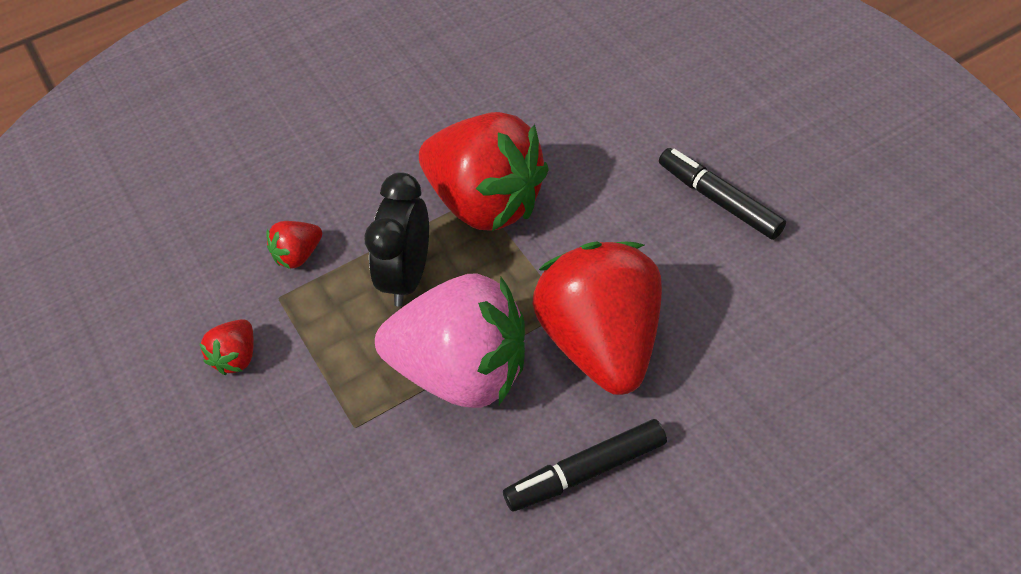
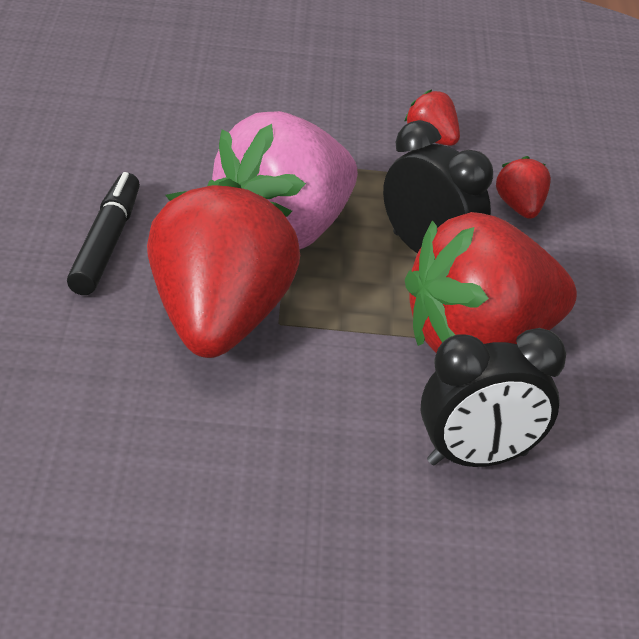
camera: 115 degrees right, 15 degrees down
red strawberry [532,241,662,395] -> red strawberry turned 105 degrees counterclockwise [147,179,300,358]
black marker [659,148,786,240] -> none
none -> black clock [420,328,566,467]

